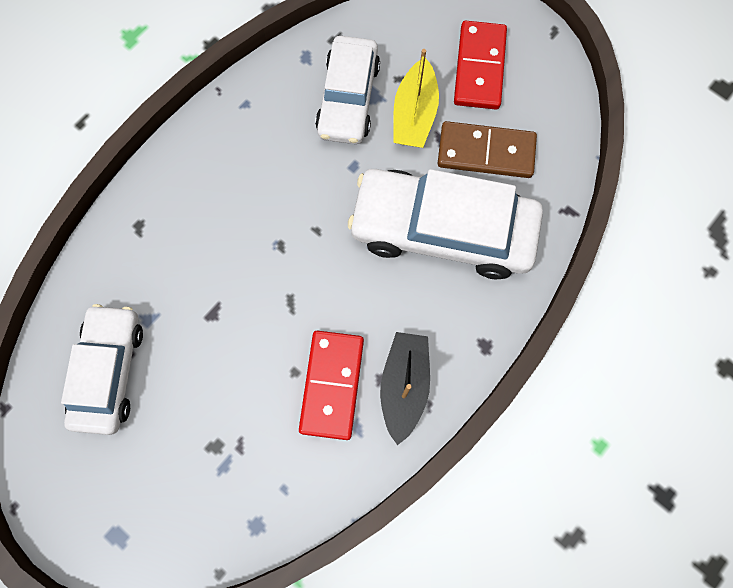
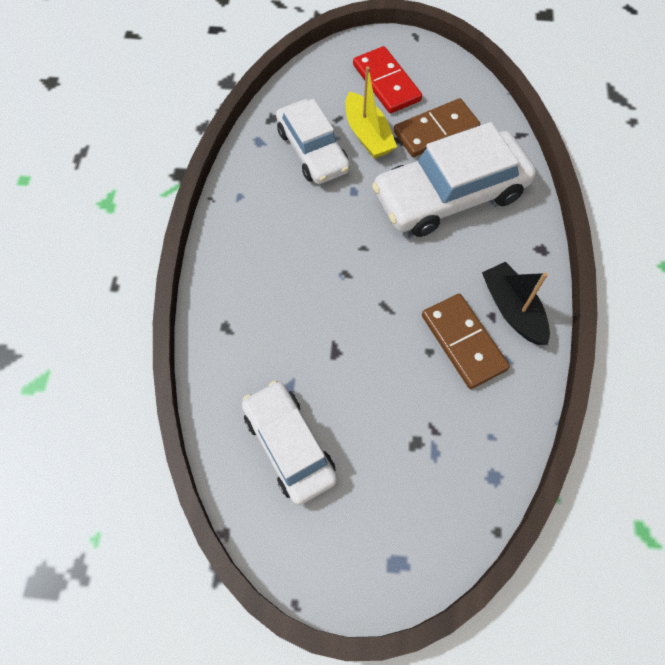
camera: 35 degrees left, 10 degrees down
red domino [299,331,364,440] -> brown domino [422,294,510,389]

